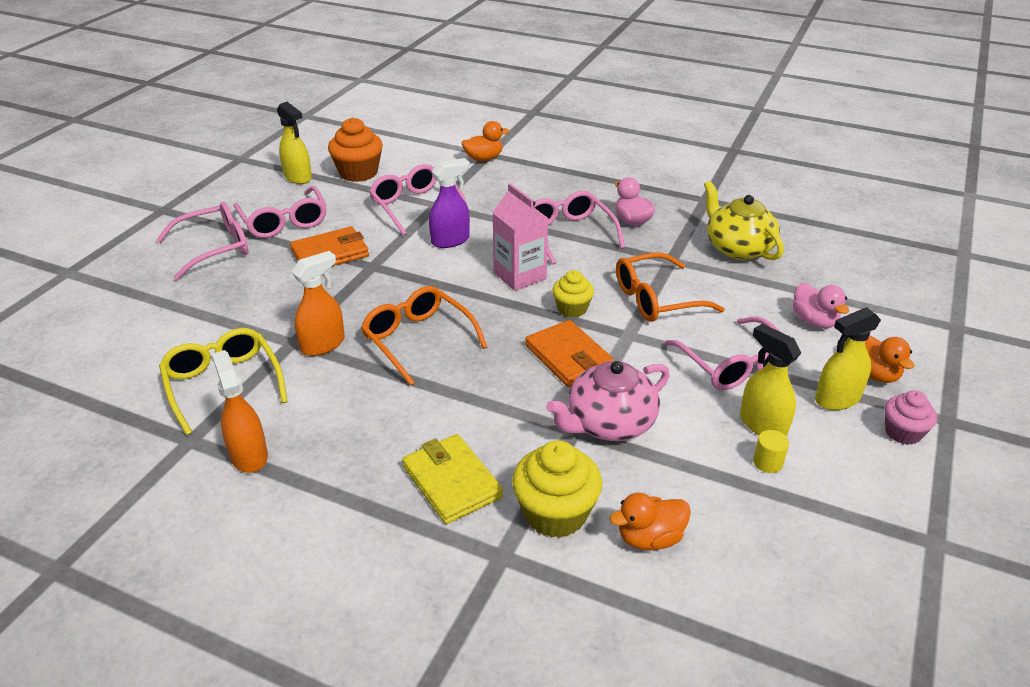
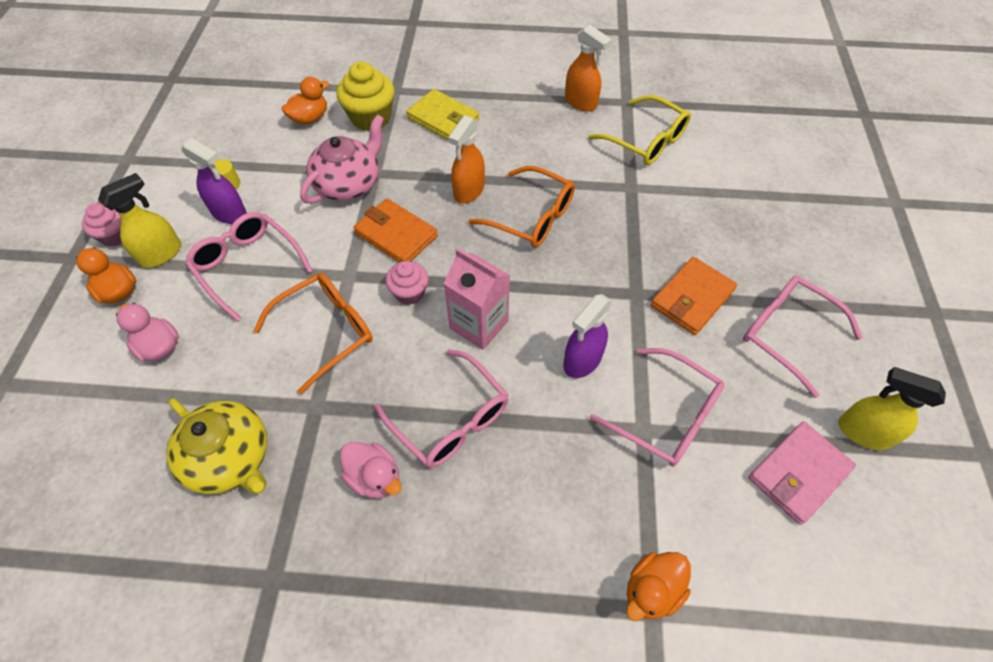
camera: 160 degrees right, 20 degrees up
pink glasses [156,202,248,280] -> none
orange spray bottle [292,251,345,356] -> orange spray bottle moved to [448,115,485,203]
orange cupcake [328,118,383,182] -> pink wallet [749,421,856,525]
yellow cupcake [552,270,594,318] -> pink cupcake [385,261,429,305]
yellow spray bottle [740,324,801,437] -> purple spray bottle [181,138,247,224]

